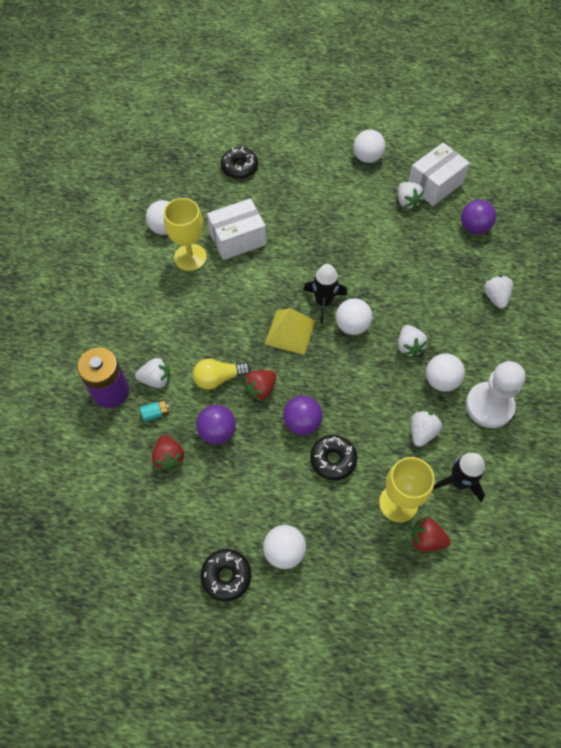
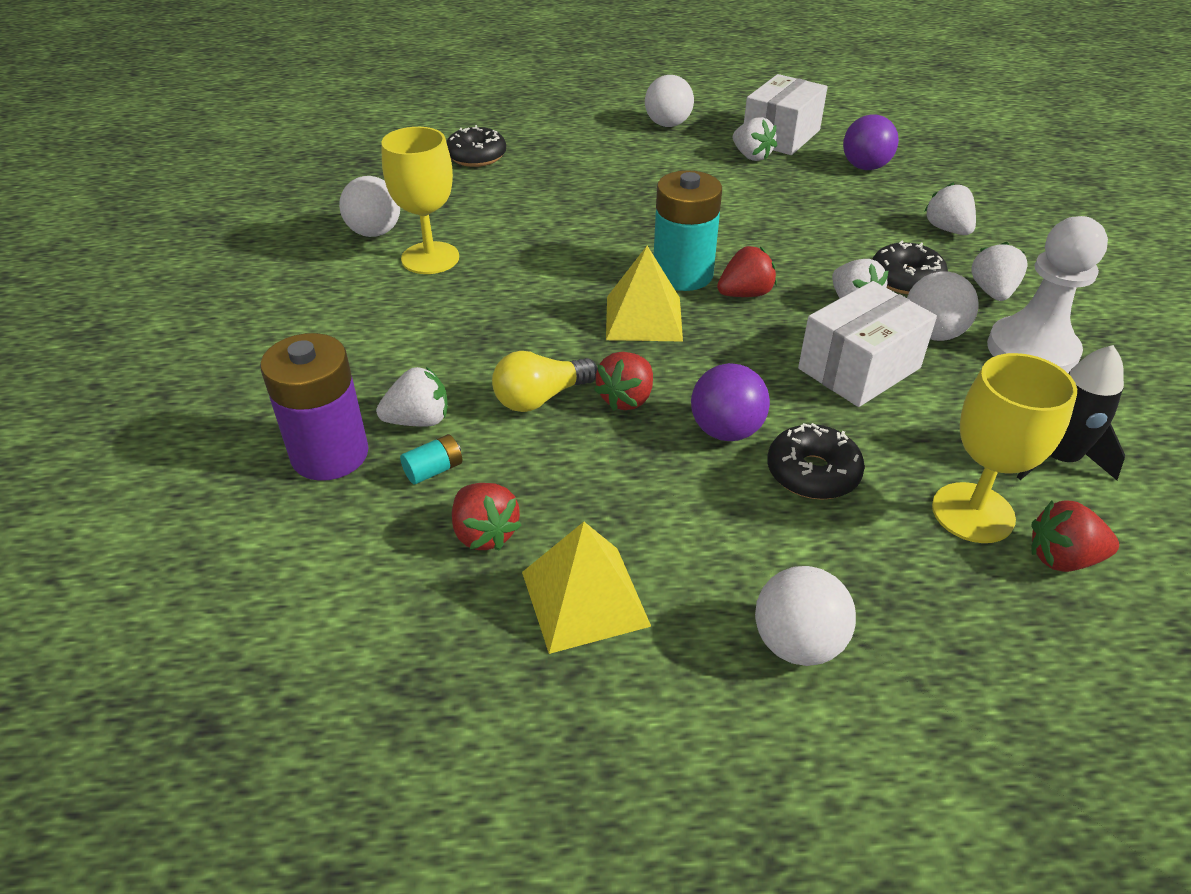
camera: 15 degrees left, 20 degrees down
purple ball [196,405,236,444] -> none
black donut [201,549,251,601] -> black donut moved to [872,240,948,294]
white box [207,198,266,260] -> white box moved to [798,281,937,407]
black rocket [303,264,347,324] -> turquoise battery [654,170,722,291]
white ball [336,298,372,335] -> red strawberry [717,246,777,297]
white strawberry [411,410,442,447] -> white strawberry moved to [971,242,1028,301]
none -> yellow pyramid [522,522,651,654]

